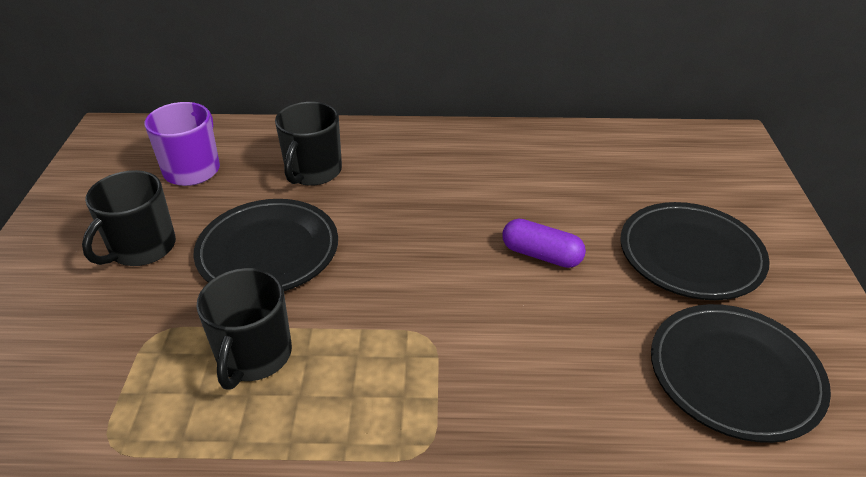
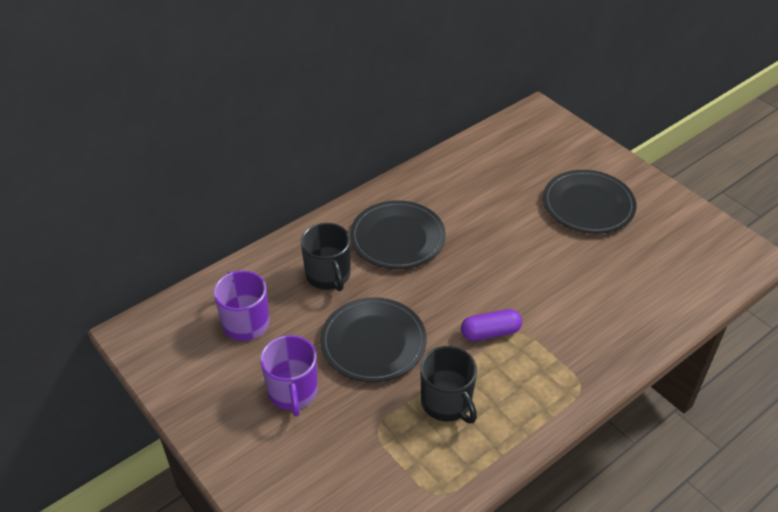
camera: 40 degrees left, 5 degrees up
black mug [82,170,176,266] -> purple mug [260,335,318,416]
purple capsule [502,219,586,268] -> purple capsule moved to [461,309,522,341]
black plate [651,304,831,443] -> black plate moved to [350,200,446,269]

